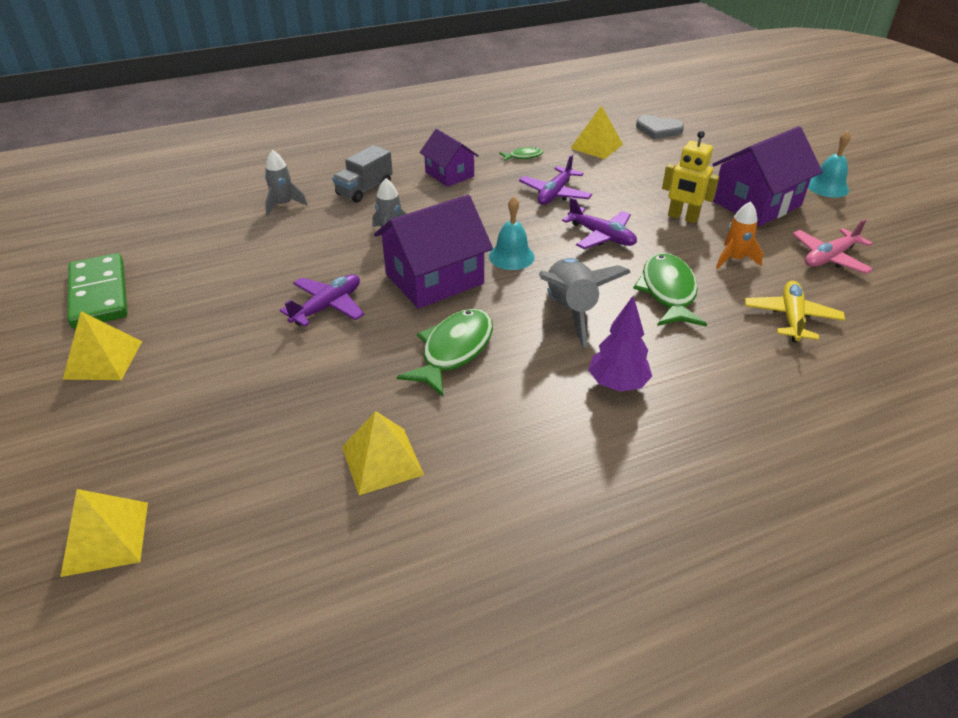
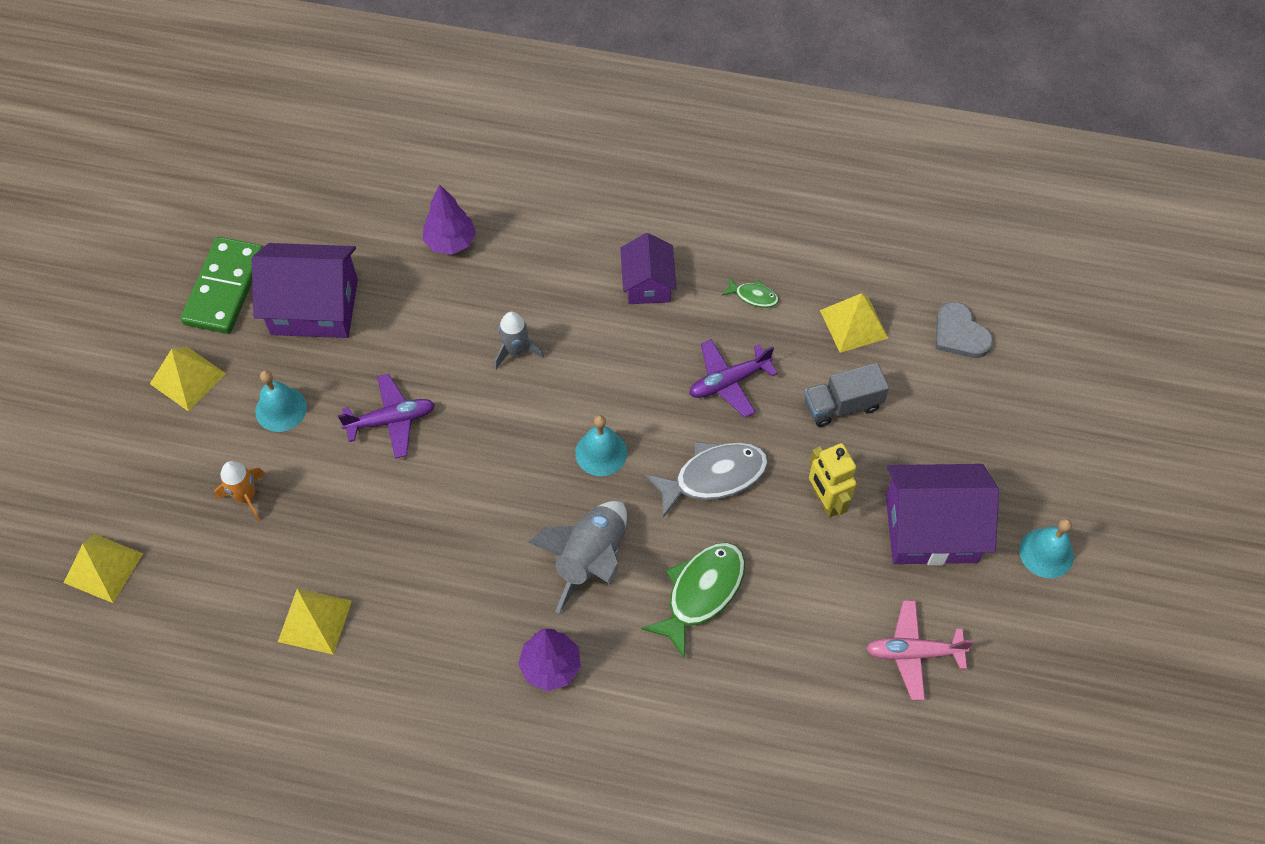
camera: 35 degrees right, 20 degrees up
grey rocket [265,150,308,216] -> purple tree [423,184,476,255]
grey truck [332,145,393,203] -> grey truck moved to [804,363,889,427]
purple house [374,195,493,309] -> purple house moved to [251,243,358,338]
green fish [397,309,493,396] -> none
purple plane [562,197,637,249] -> grey fish [644,442,769,518]
orange rocket [716,201,763,269] -> orange rocket moved to [214,461,265,521]
yellow plane [745,281,845,342] -> none
none -> turquoise bell [255,370,307,432]

